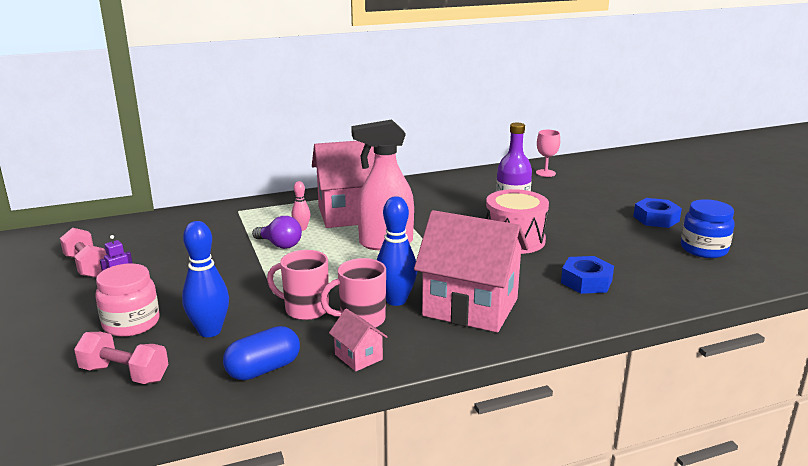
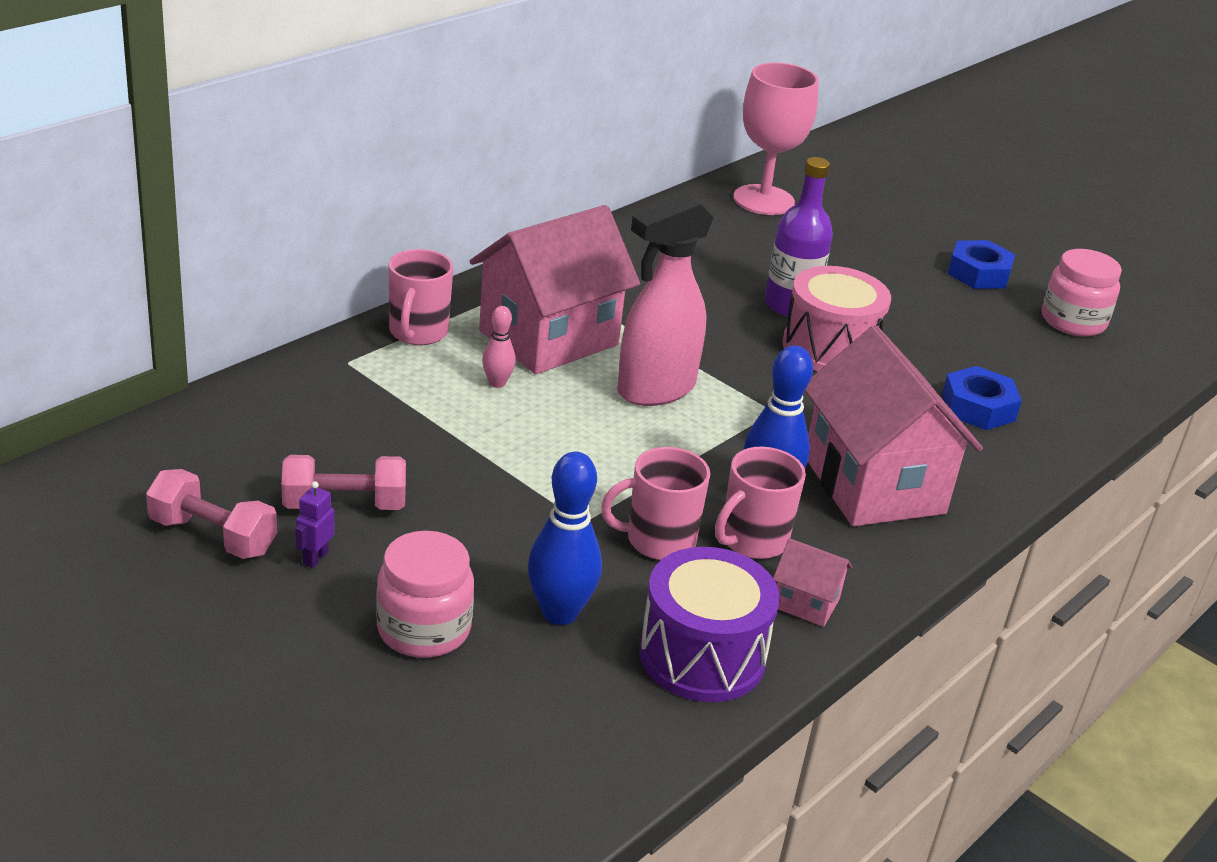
camera: 30 degrees left, 10 degrees up
pink dumbbell [74,332,169,384] -> pink dumbbell moved to [282,455,406,510]
blue capsule [223,326,300,380] -> purple drum [639,547,780,702]
purple light bulb [252,216,302,249] -> none
pink house [414,210,529,332] -> pink house turned 75 degrees clockwise [805,326,983,526]
pink goblet [536,130,560,177] -> pink goblet [733,63,819,215], size x1.86
blue jar [681,199,735,258] -> pink jar [1042,249,1122,337]
none -> pink mug [389,249,453,345]

